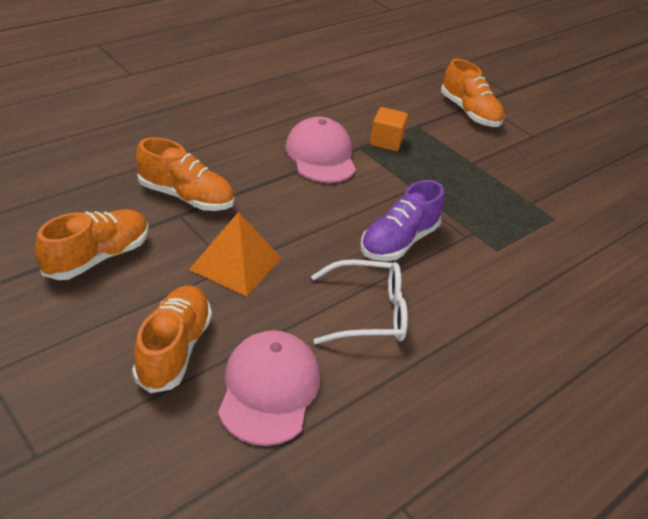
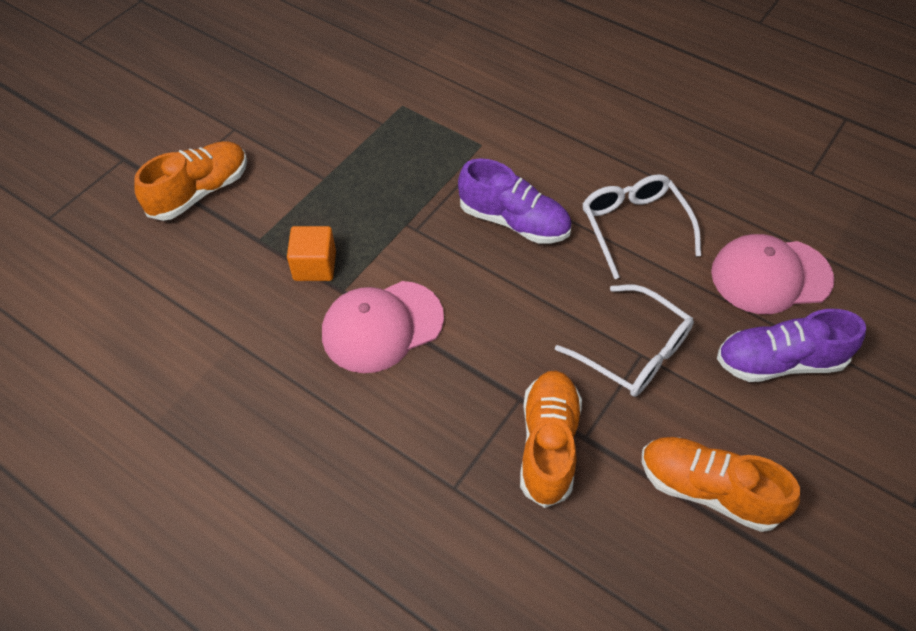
camera: 100 degrees left, 15 degrees up
orange shoe [132,286,212,393] -> purple shoe [717,309,866,382]
orange pyramid [189,212,281,296] -> white glasses [555,285,694,397]

